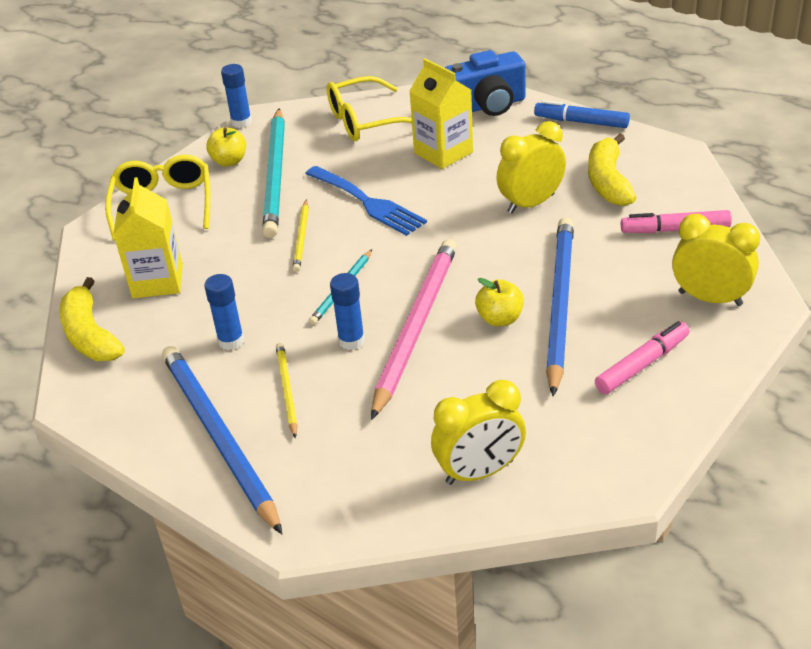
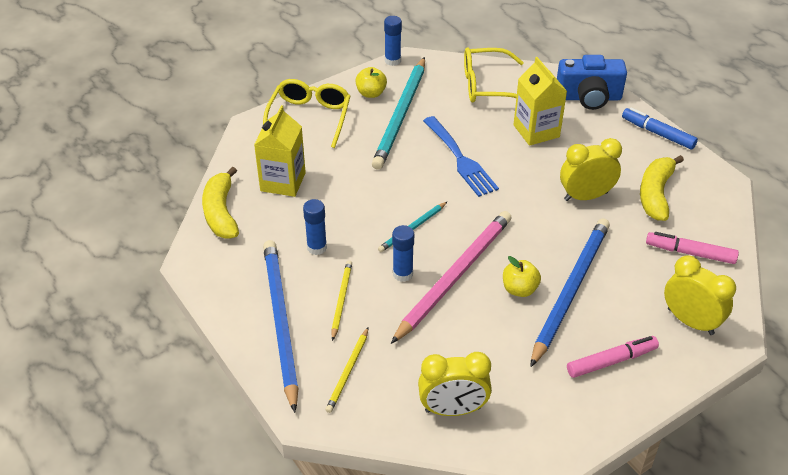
camera: 15 degrees right, 5 degrees up
yellow pencil [293,199,309,272] -> yellow pencil moved to [325,328,368,413]

